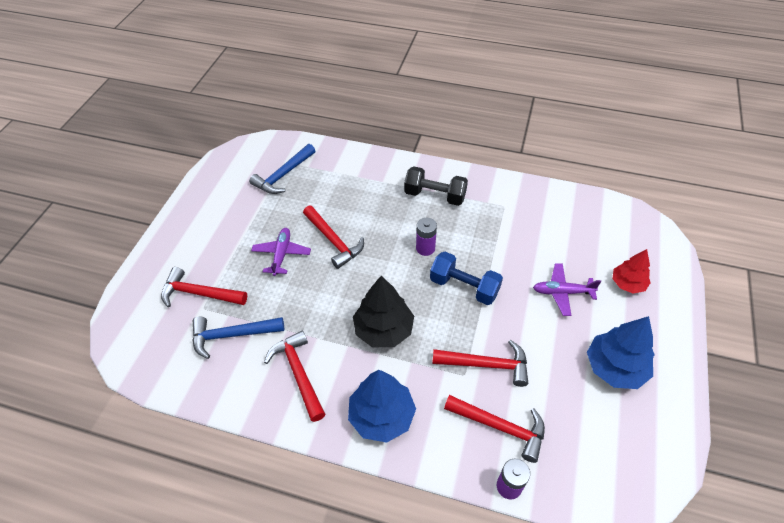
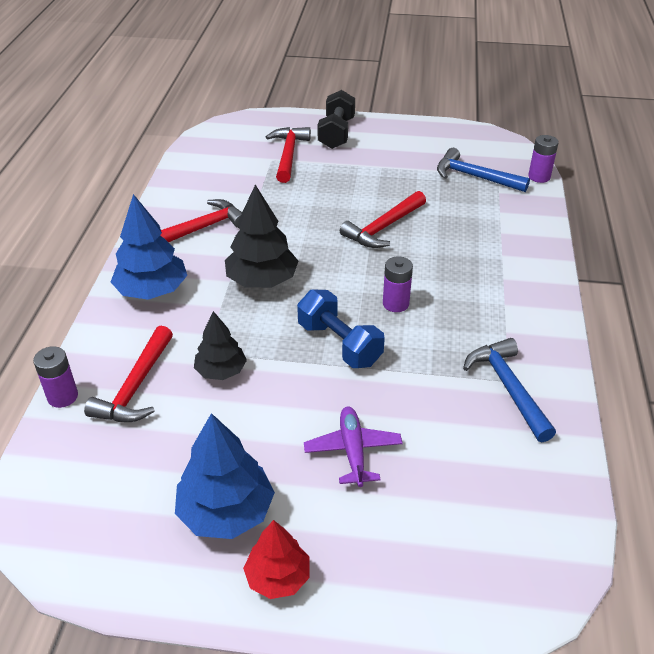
camera: 80 degrees right, 10 degrees down
blue hammer [192,317,284,359] -> blue hammer moved to [463,338,556,442]
purple plane [251,228,311,276] -> none
black dumbbell [404,166,468,206] -> black dumbbell moved to [318,90,355,149]
blue dumbbell [430,252,503,305] -> blue dumbbell turned 60 degrees counterclockwise [297,290,385,368]
red hammer [432,340,528,387] -> black tree [194,311,247,380]
red tree [613,249,651,294] -> red tree moved to [243,520,310,599]
none -> purple battery [528,135,559,183]

